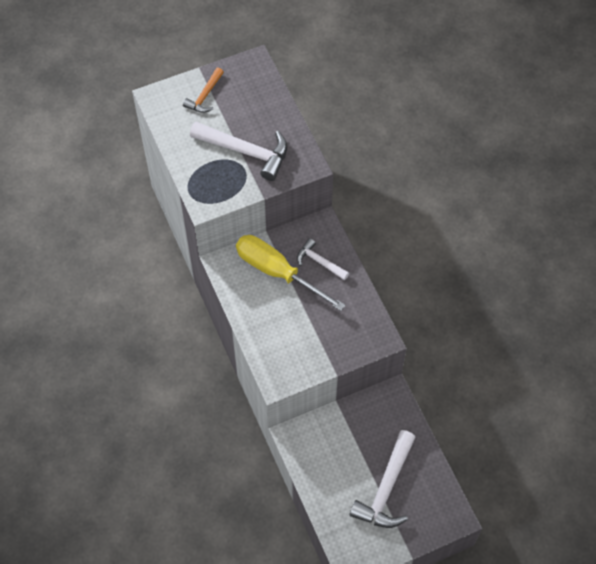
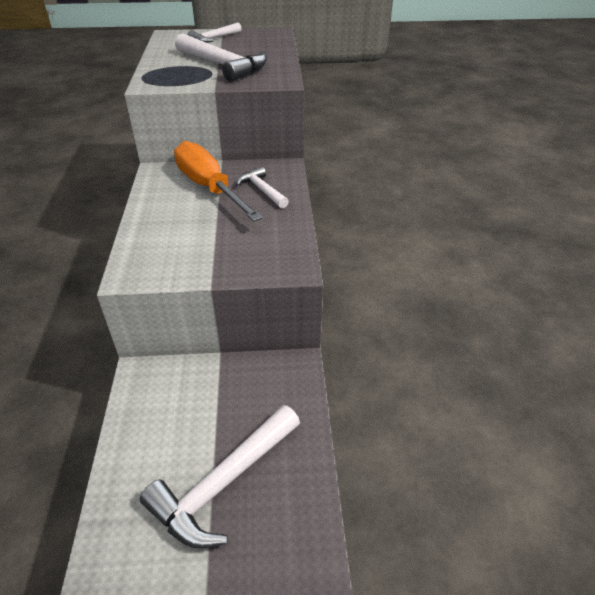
camera: 20 degrees right, 20 degrees down
orange hammer [183,67,224,113] -> white hammer [187,22,242,43]
yellow screwdriver [236,235,345,311] -> orange screwdriver [174,141,263,222]

